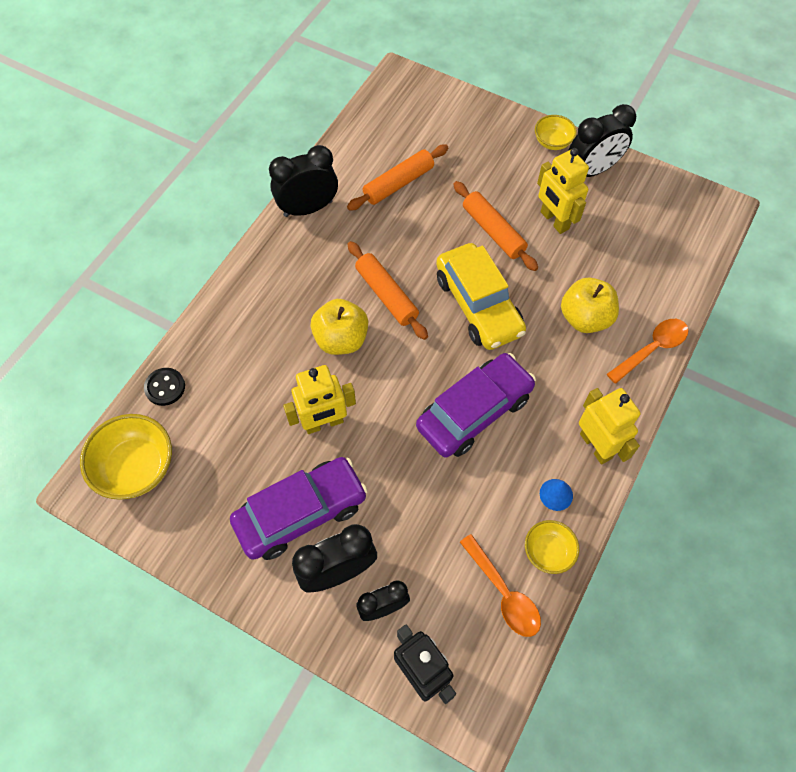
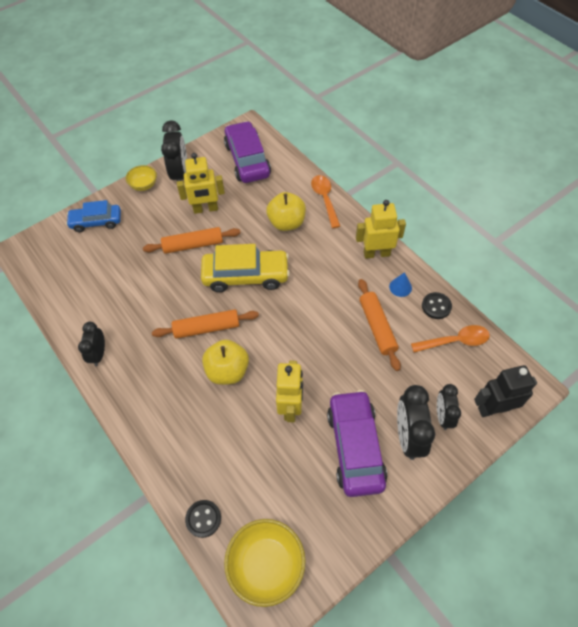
camera: 65 degrees left, 5 degrees down
black clock [269,145,338,217] -> black clock [78,322,105,366], size x0.63
orange rolling pin [347,145,448,211] -> orange rolling pin moved to [358,279,401,371]
purple car [416,353,536,458] -> purple car moved to [224,121,271,183]
yellow bowl [525,520,579,574] -> black button [422,292,452,319]
none -> blue car [66,200,121,232]

